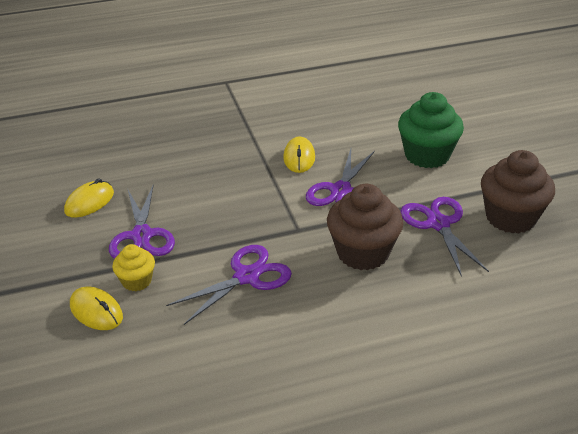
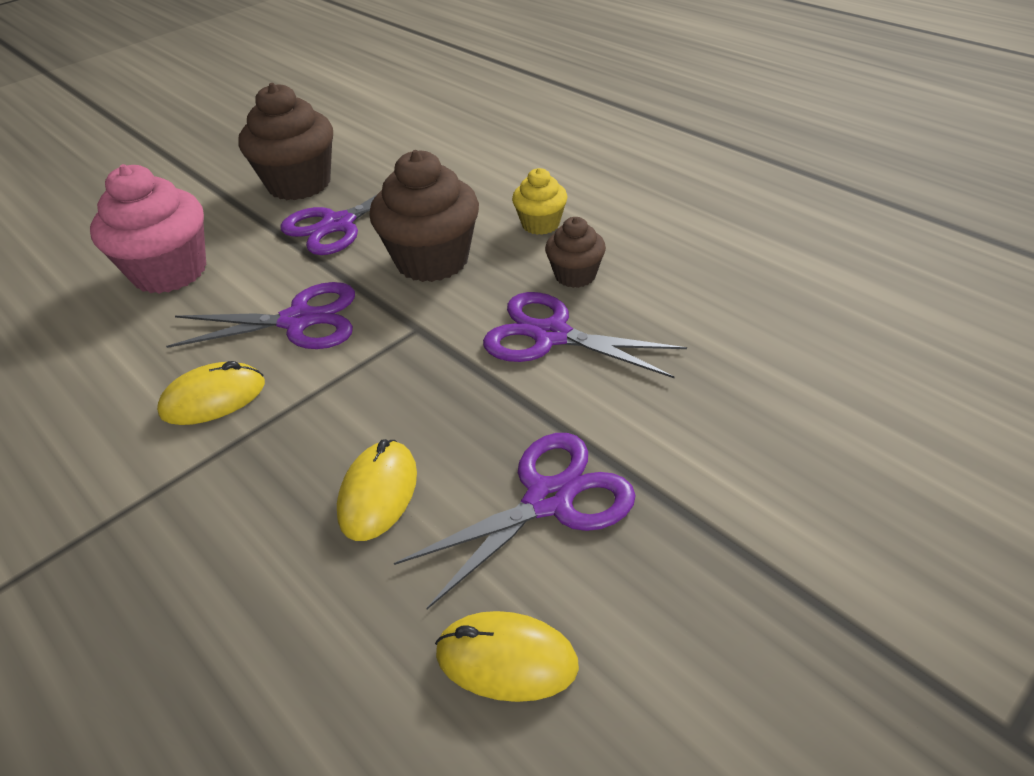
camera: 115 degrees left, 5 degrees up
yellow mouse [70,287,123,330] -> yellow mouse moved to [337,439,417,541]
yellow cupcake [112,244,155,291] -> yellow cupcake moved to [512,168,568,235]
green cupcake [398,92,464,168] -> pink cupcake [90,164,206,294]
none -> brown cupcake [545,217,606,288]

